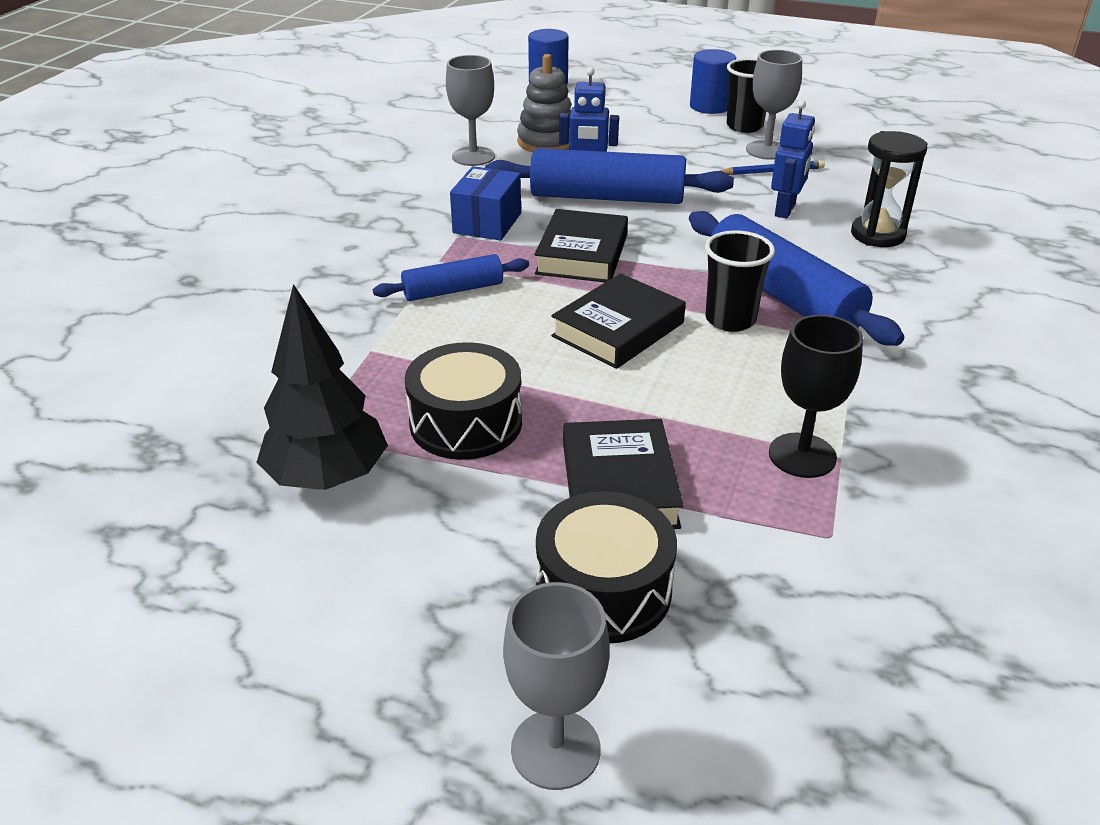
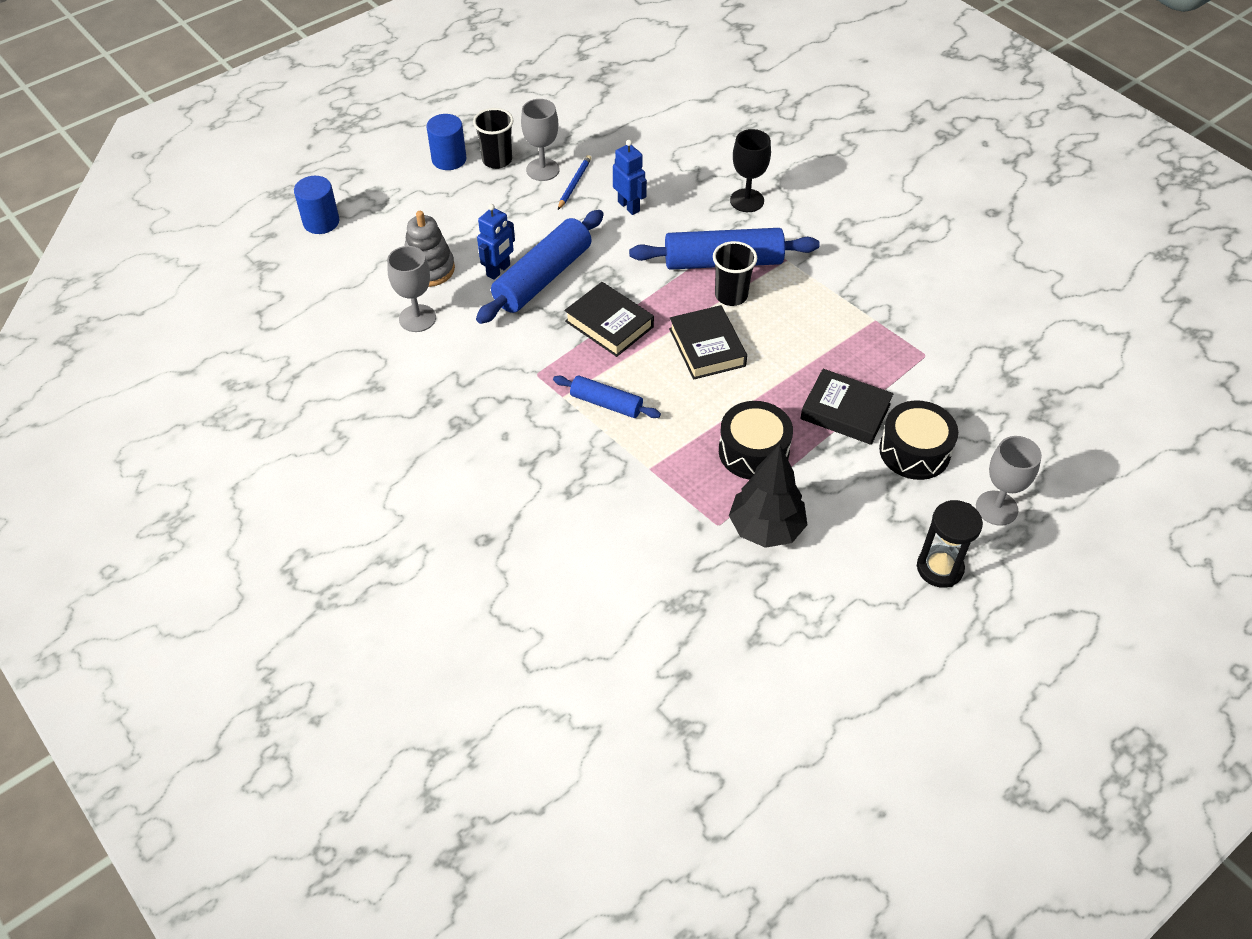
camera: 60 degrees left, 15 degrees up
blue rolling pin [373,254,529,301] -> blue rolling pin turned 75 degrees counterclockwise [553,375,661,418]
blue box [450,166,521,241] -> none
black goblet [769,315,863,478] -> black goblet moved to [730,129,771,212]
black hourglass [851,131,928,247] -> black hourglass moved to [917,500,983,588]

